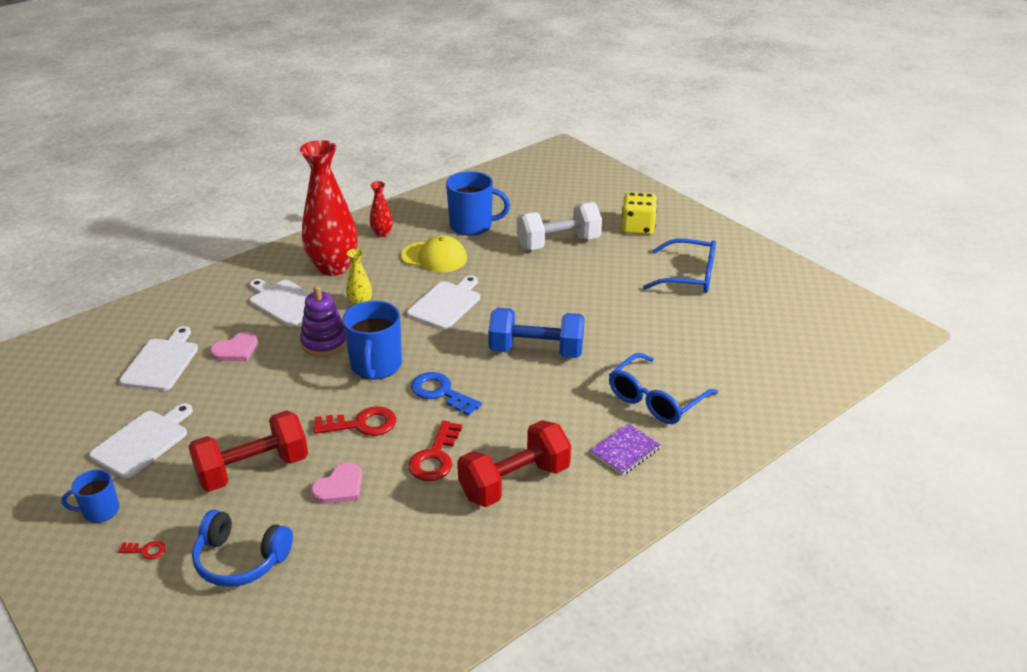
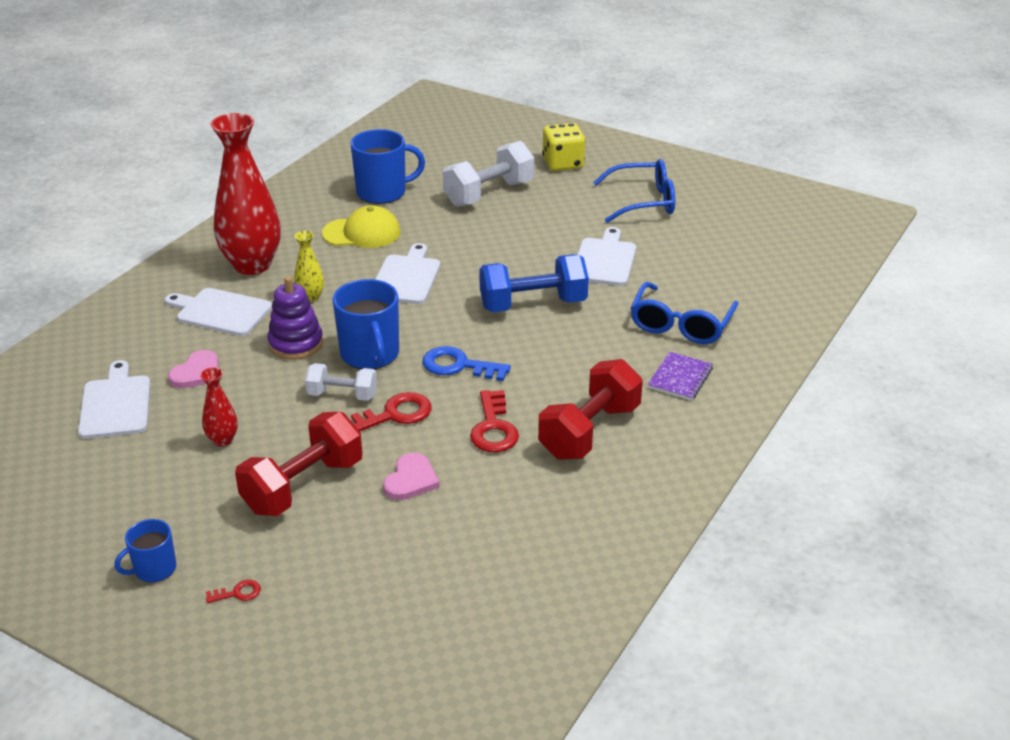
camera: 20 degrees left, 0 degrees up
white cutting board [89,403,193,478] -> white cutting board moved to [577,227,636,286]
blue headphones [192,510,293,587] -> none
red vase [370,181,393,237] -> red vase moved to [200,367,238,447]
none -> white dumbbell [305,363,377,401]

